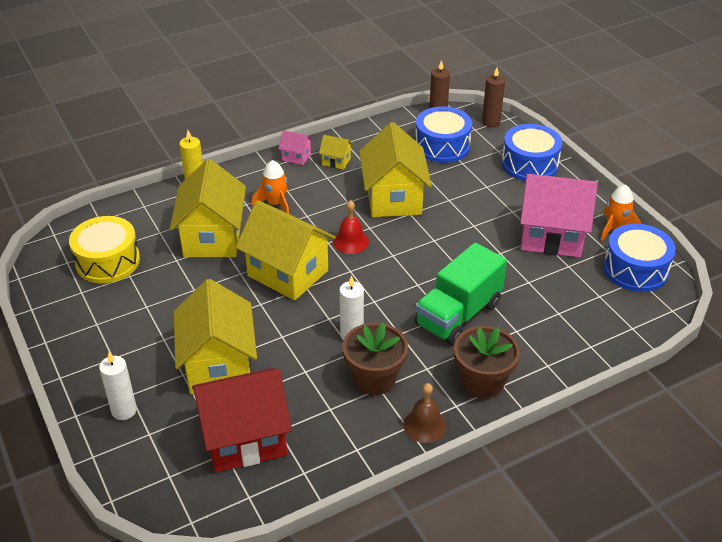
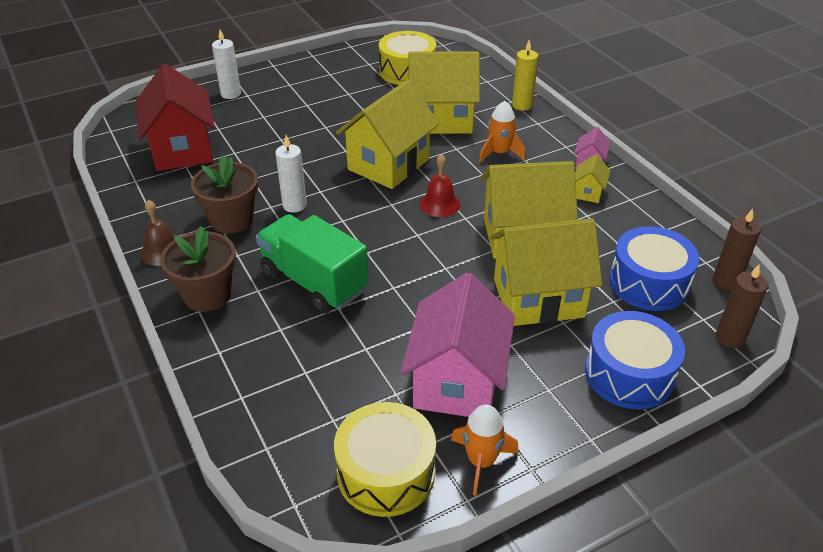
camera: 90 degrees right, 0 degrees up
yellow house [174,279,257,394] -> yellow house moved to [490,219,602,326]
blue drum [603,224,676,292] -> yellow drum [334,402,436,517]

